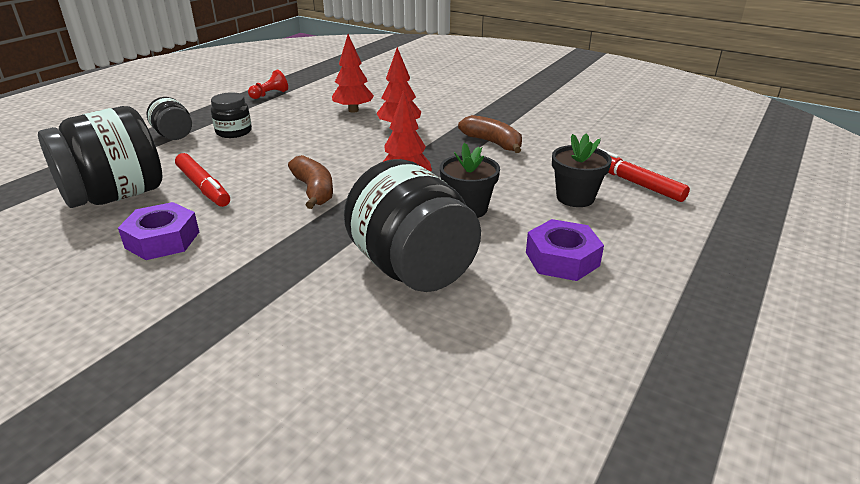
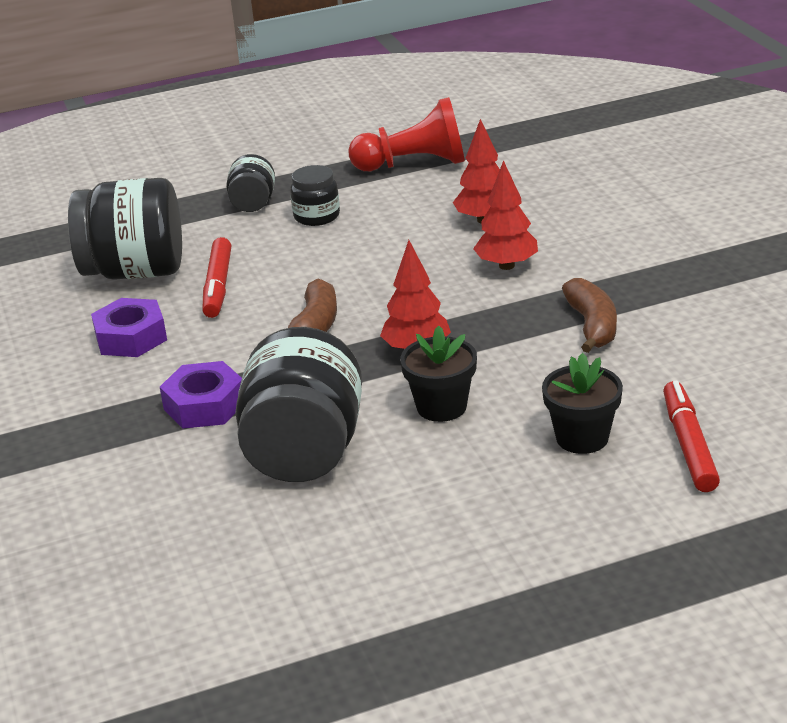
camera: 40 degrees right, 0 degrees up
red pawn [248,70,288,99] -> red pawn [348,97,465,171], size x2.03
purple nut [526,219,604,281] -> purple nut moved to [160,361,242,428]

